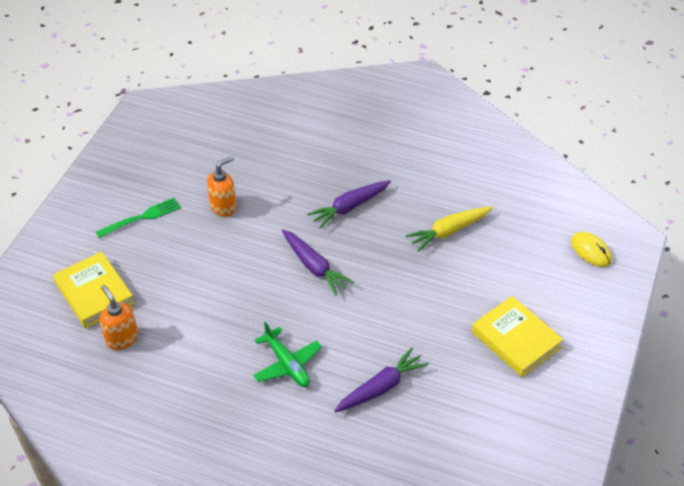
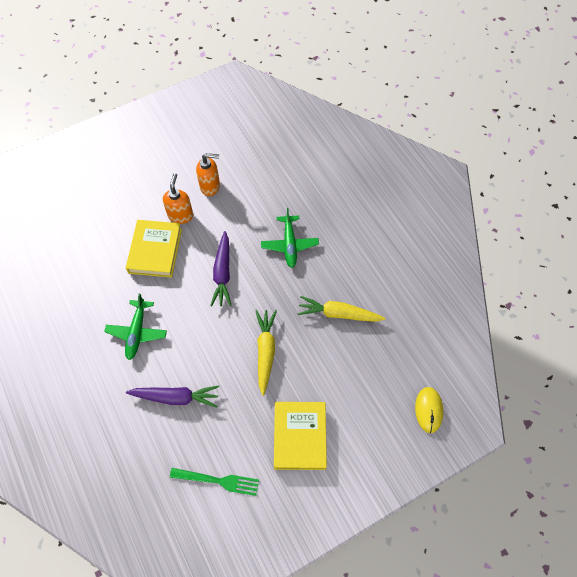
camera: 40 degrees right, 15 degrees up
yellow book [53,252,135,328] -> yellow book moved to [126,220,182,278]
green fork [96,198,181,238] -> green fork moved to [170,468,259,496]
orange soap dispenser [100,285,138,350] -> orange soap dispenser moved to [163,173,193,224]
purple carrot [307,180,391,229] -> green plane [261,208,319,268]
none -> yellow carrot [255,310,277,396]

